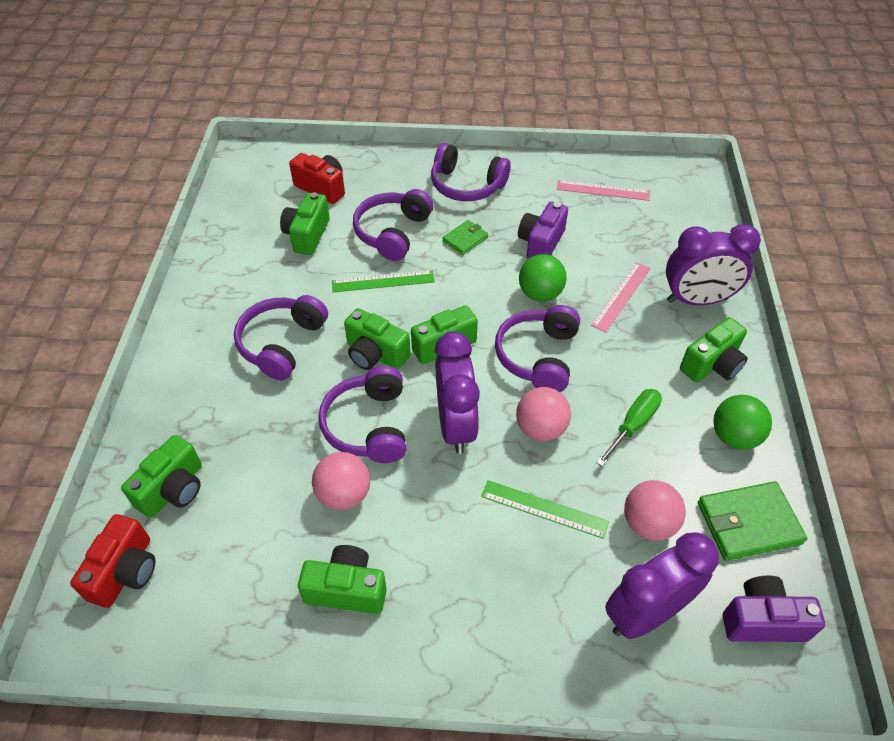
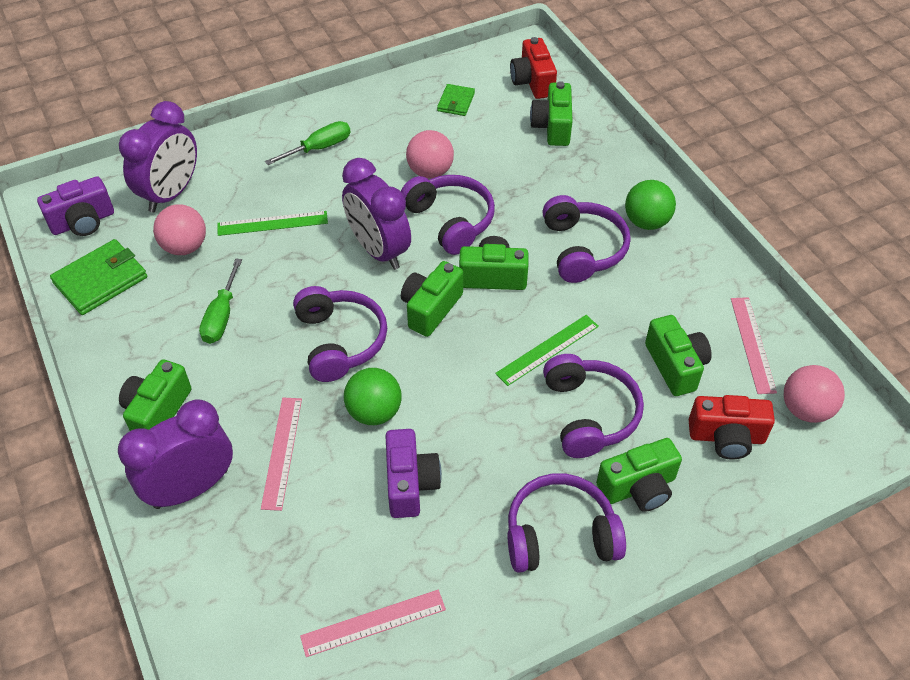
camera: 150 degrees right, 0 degrees up
green camera [298,545,387,614] -> green camera moved to [596,438,682,512]
green wallet [442,220,488,255] -> green wallet moved to [437,84,475,116]
pink ball [516,387,571,441] -> pink ball moved to [784,365,845,423]
green ball [713,395,772,450] -> green ball moved to [625,180,676,230]
none -> green screwdriver [265,121,351,165]
none -> pink ruler [731,297,777,394]

